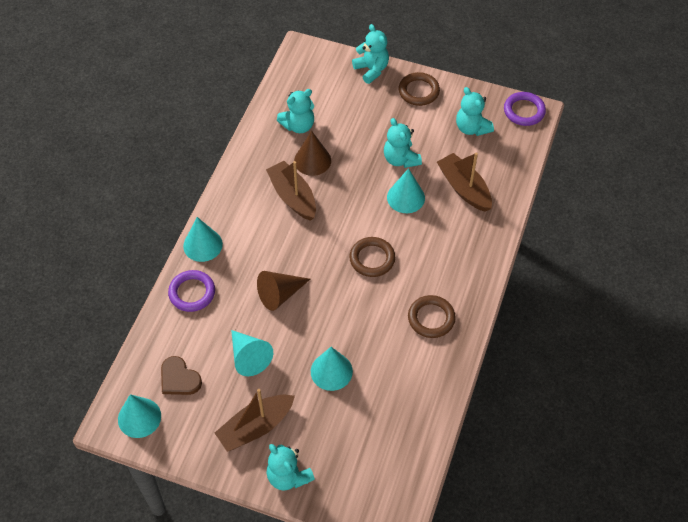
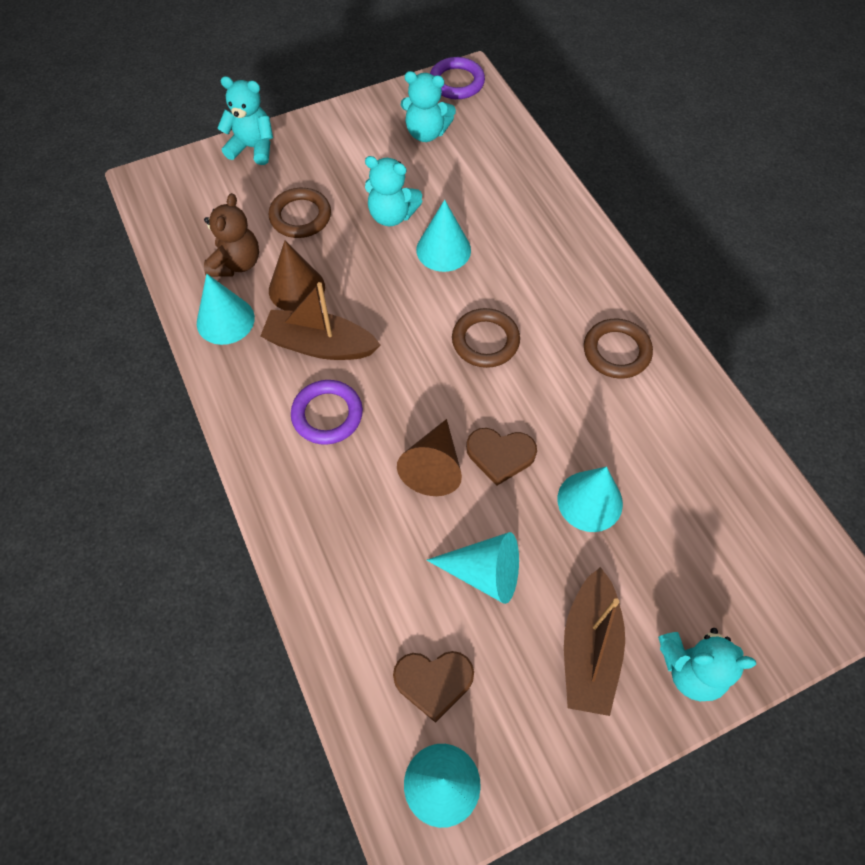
camera: 45 degrees left, 5 degrees up
purple ring [168,270,215,312] -> purple ring moved to [291,380,363,445]
turquoise cone [183,217,223,262] -> turquoise cone moved to [197,274,255,345]
turquoise teddy bear [277,89,314,133] -> brown teddy bear [204,193,259,277]
brown ring [399,72,440,106] -> brown ring moved to [269,188,331,238]
brown boat [437,152,492,212] -> none
none -> brown heart [466,428,537,486]

